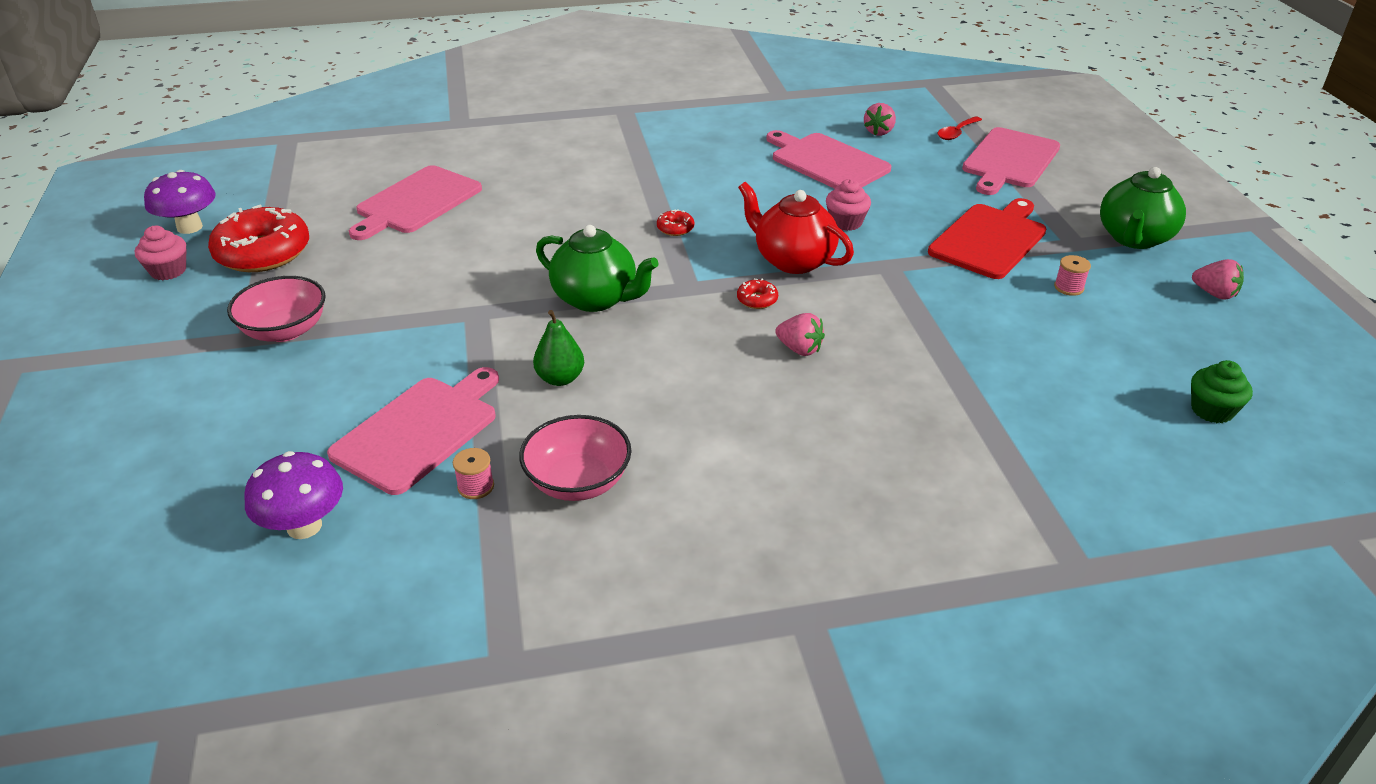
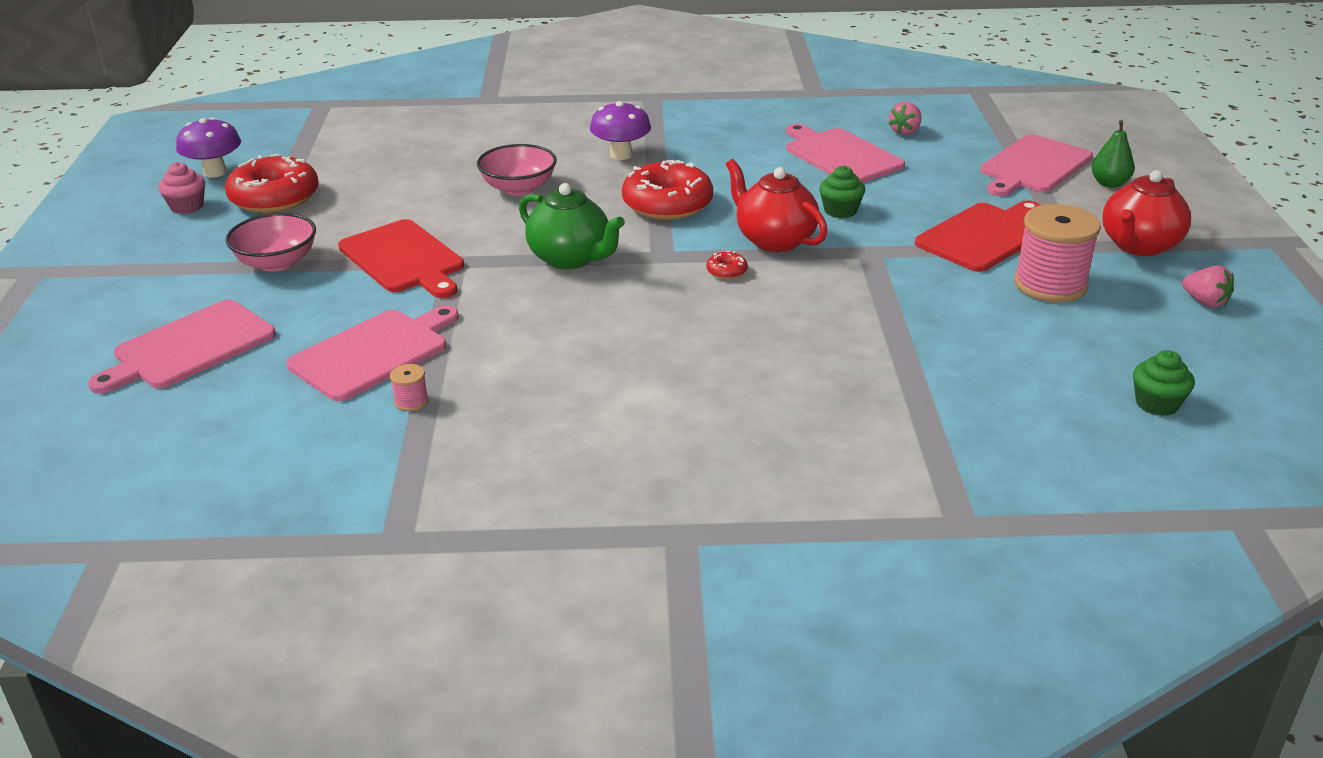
camera: 10 degrees right, 5 degrees down
purple mushroom [245,451,343,539] -> purple mushroom moved to [590,101,651,160]
pink cutting board [349,165,482,240] -> pink cutting board moved to [88,300,276,394]
pink bowl [519,415,631,501] -> pink bowl moved to [477,144,557,196]
green pear [533,310,584,386] -> green pear moved to [1092,120,1135,188]
red donut [657,209,694,236] -> red donut [622,160,713,220], size x2.43
pink strawberry [775,313,825,356] -> none
pink cupcake [826,179,871,231] -> green cupcake [819,166,865,218]
red spoon [938,116,982,140] -> none
pink spool [1054,255,1091,296] -> pink spool [1014,204,1101,303], size x2.39
green teapot [1100,167,1186,249] -> red teapot [1102,170,1191,256]
none -> red cutting board [338,219,464,298]

